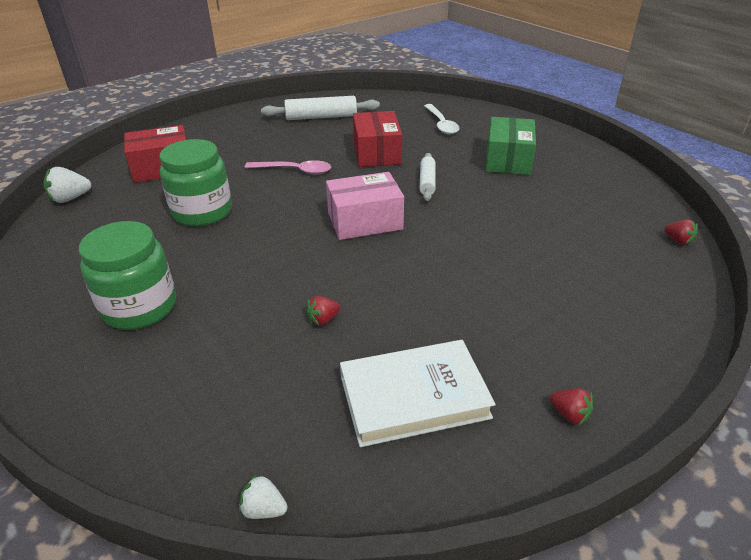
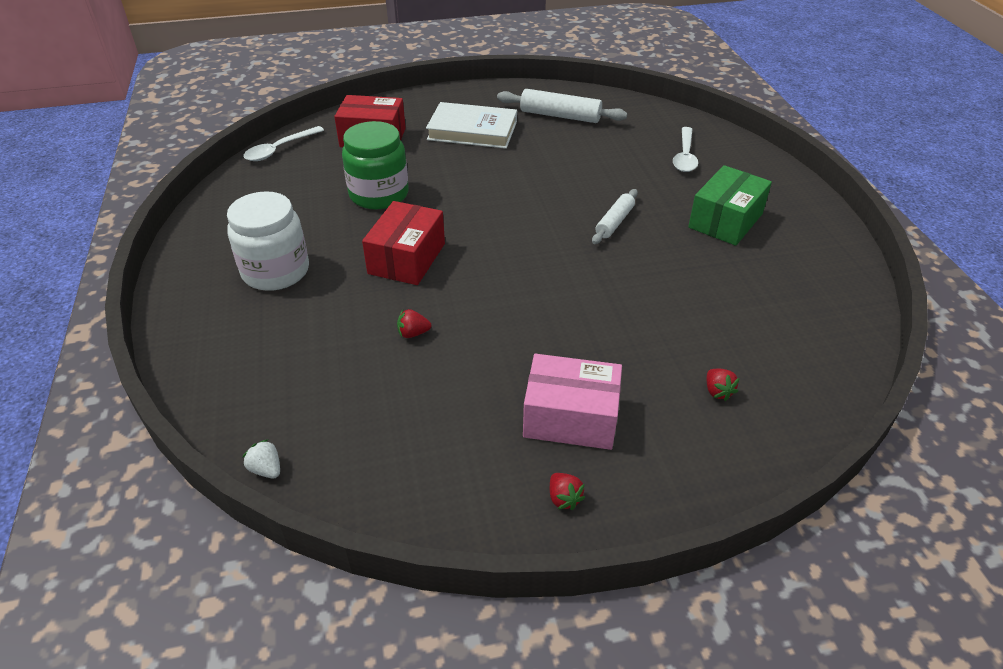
camera: 25 degrees right, 5 degrees up
white strawberry [43,167,92,203] -> white spoon [243,126,324,161]
green jar [79,221,176,330] -> white jar [227,191,309,291]
pink spoon [245,160,331,175] -> none
pink box [326,172,404,240] -> pink box moved to [523,354,622,450]
white book [340,340,496,447] -> white book moved to [426,102,517,149]
red box [353,111,402,167] -> red box moved to [362,201,445,285]
red strawberry [665,220,698,245] -> red strawberry moved to [707,369,740,401]

